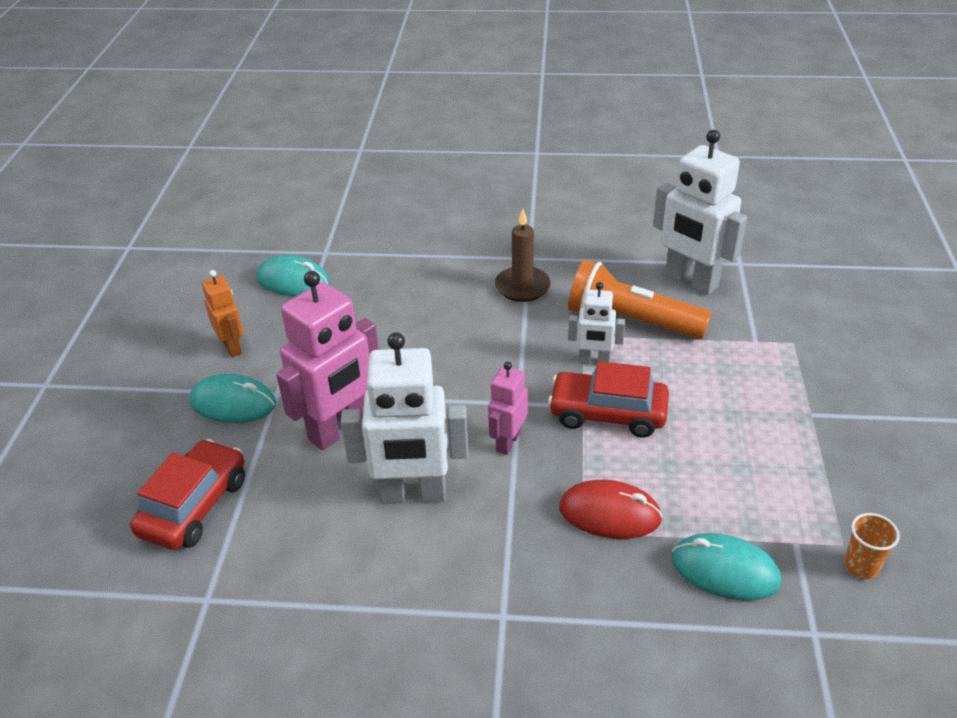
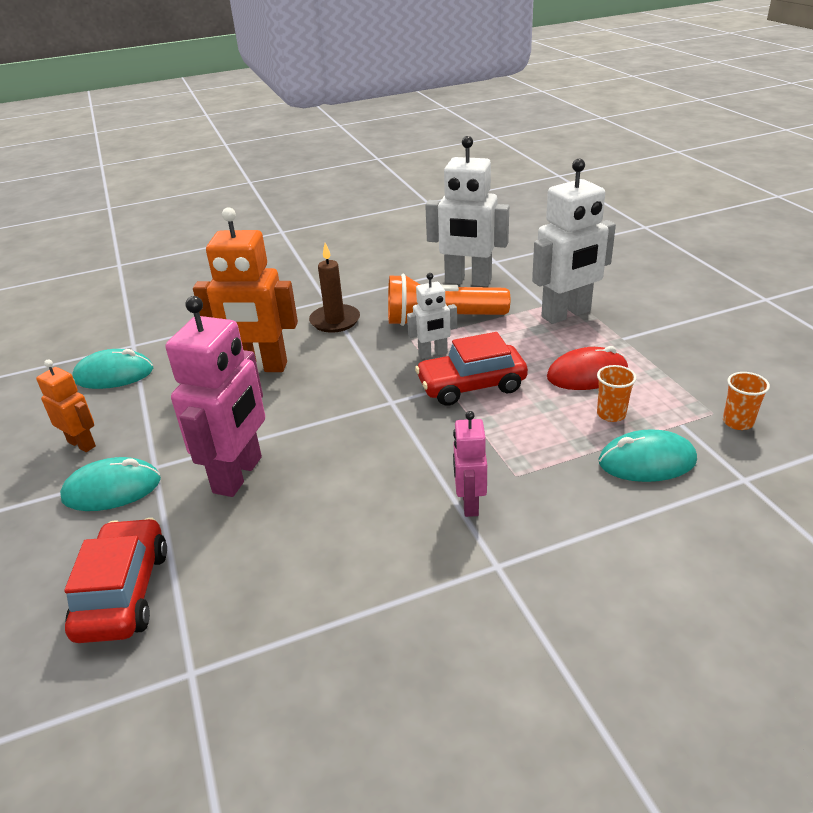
camera: 25 degrees left, 5 degrees down
white robot [341,332,468,504] -> white robot moved to [532,159,616,324]
pink robot [488,362,528,455] -> pink robot moved to [453,411,487,517]
red mouse [559,480,663,539] -> red mouse moved to [547,346,628,390]
none -> orange robot [193,207,298,372]
none -> orange cup [597,365,637,422]

